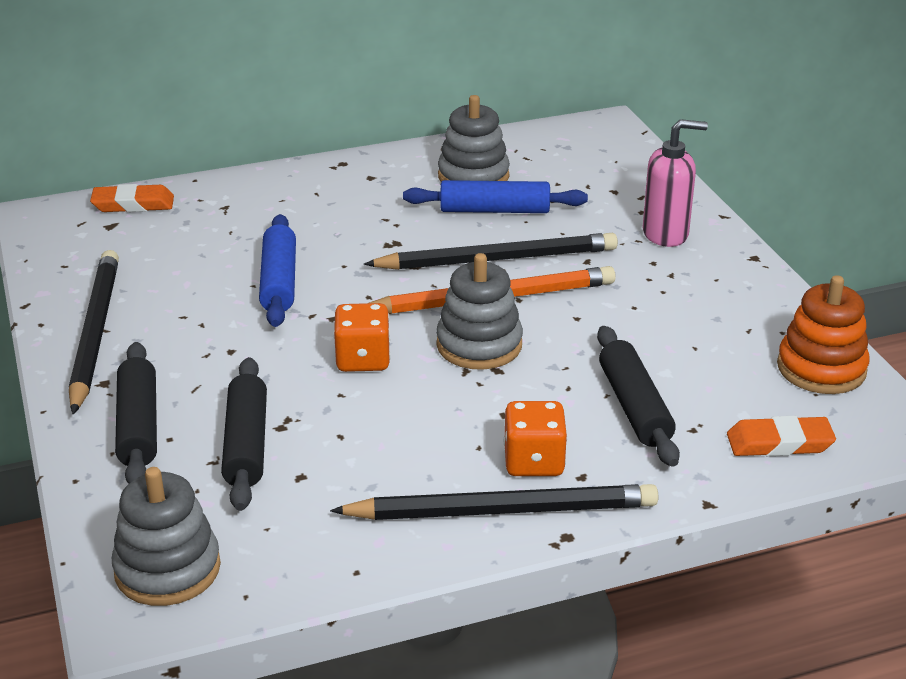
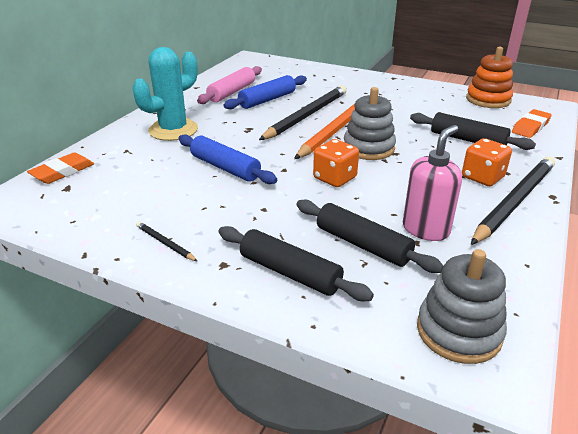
camera: 45 degrees left, 0 degrees up
black pencil [69,250,119,415] -> black pencil [136,221,198,262], size x0.42
grey stacking toy [438,95,510,182] -> pink rolling pin [197,66,262,104]
pink soap dispenser [642,119,708,247] -> pink soap dispenser moved to [403,125,462,241]
none -> turquoise cactus [133,47,198,141]

